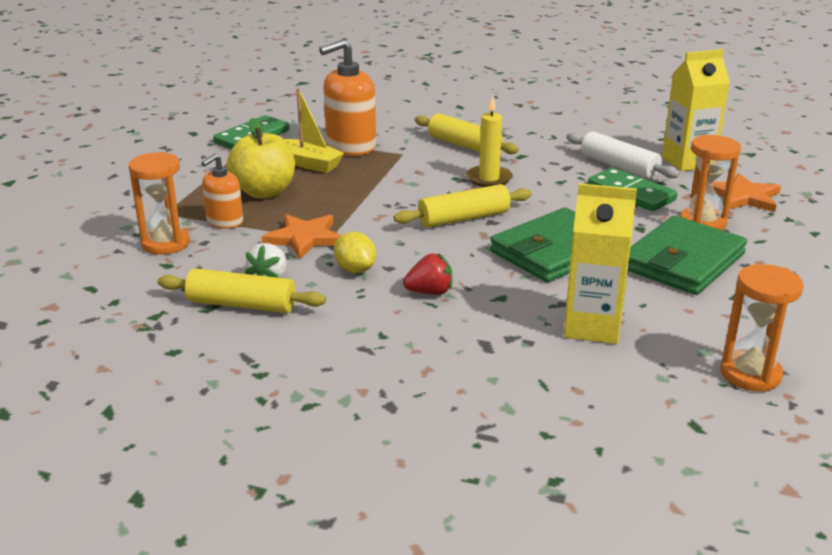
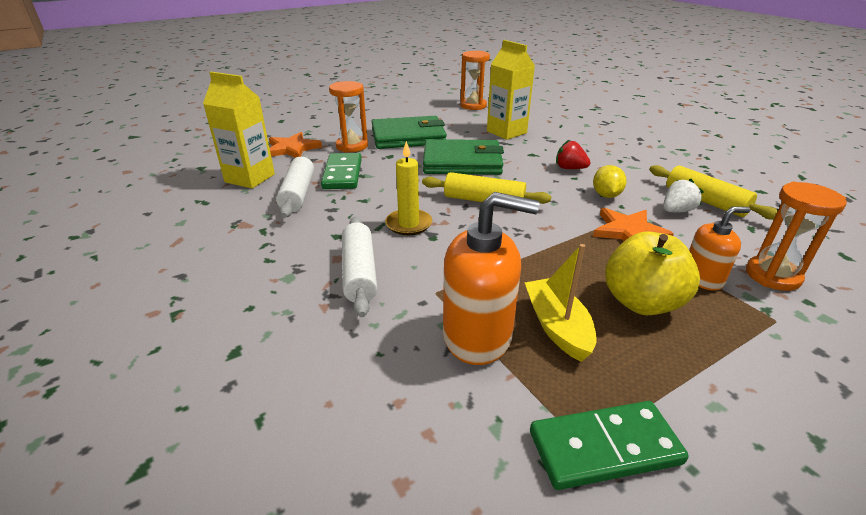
camera: 140 degrees left, 5 degrees up
yellow rolling pin [415,113,519,154] -> white rolling pin [342,216,377,317]

